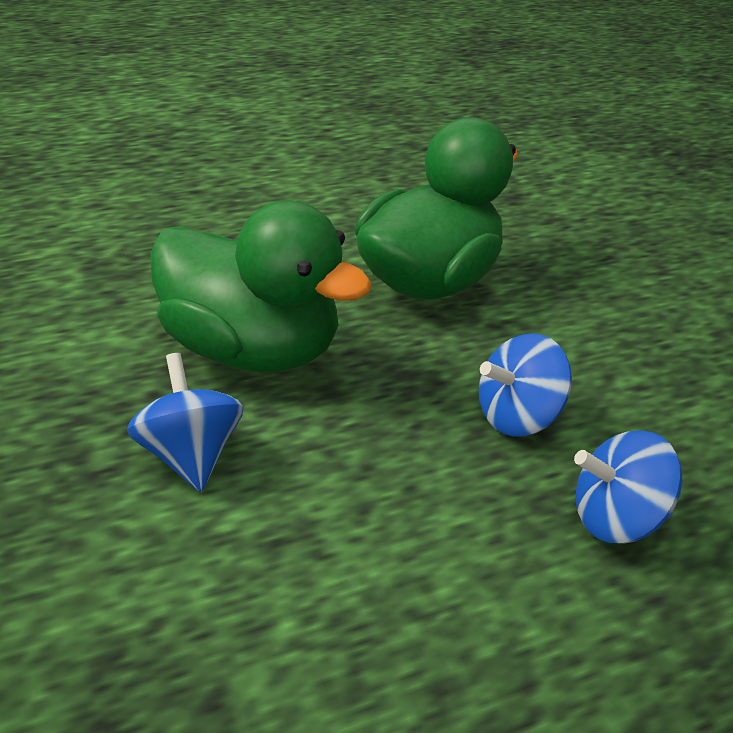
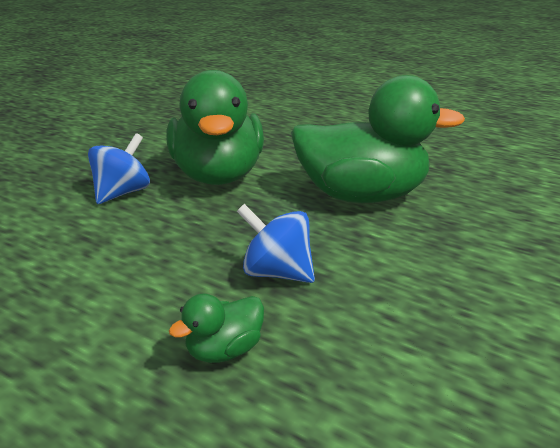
camera: 55 degrees right, 10 degrees down
blue spinning top [574,430,682,543] -> green duck [169,293,264,363]

